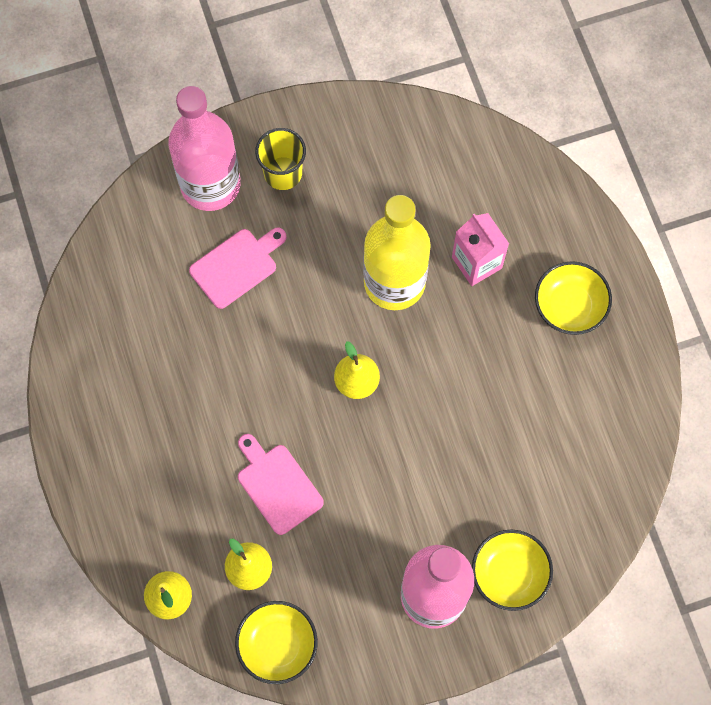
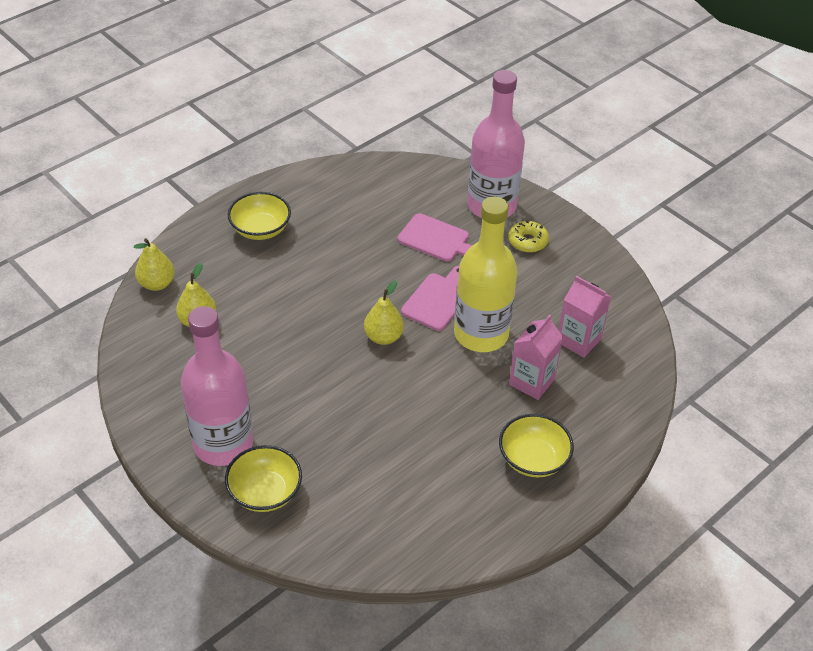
camera: 65 degrees right, 25 degrees down
yellow bowl [235,601,318,684] -> yellow bowl moved to [228,192,291,240]
pink cutting board [238,434,324,535] -> pink cutting board moved to [401,265,459,331]
yellow cup [255,128,306,190] -> yellow donut [509,221,549,253]
none -> pink carton [559,276,611,358]

